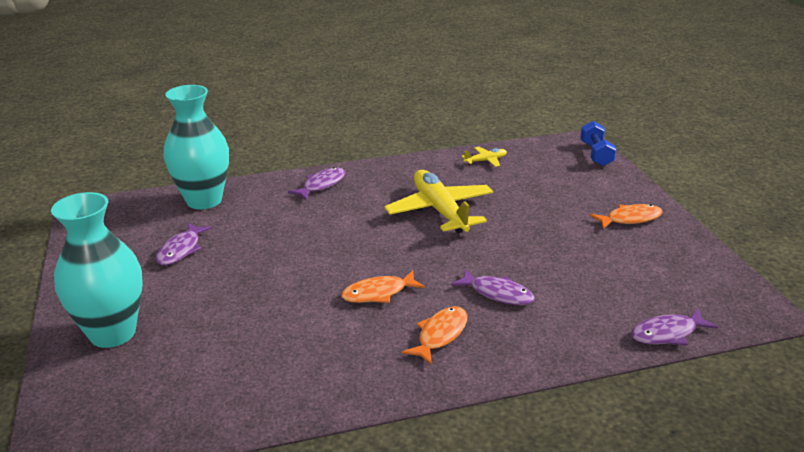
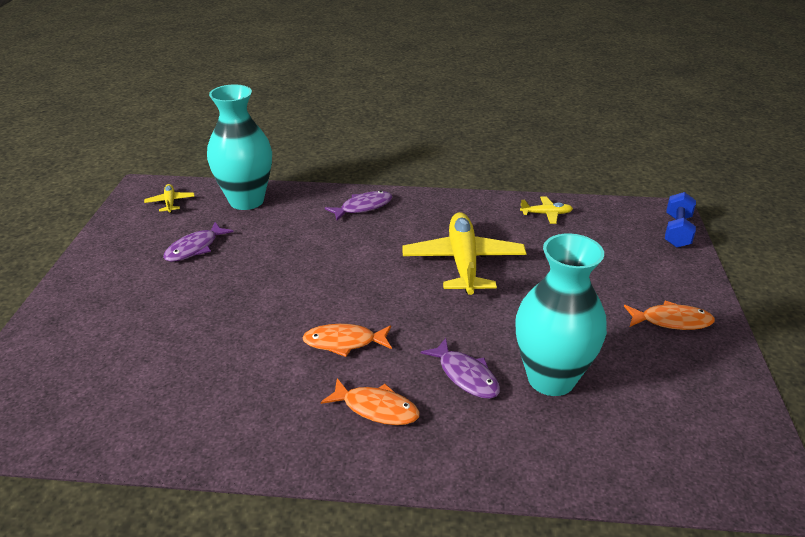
camera: 20 degrees right, 5 degrees up
turquoise vase [51,192,143,348] -> turquoise vase moved to [515,233,607,396]
orange fish [402,306,467,365] -> orange fish turned 60 degrees clockwise [321,378,420,425]
purple fish [631,309,718,345] -> none
none -> yellow plane [144,184,194,213]

